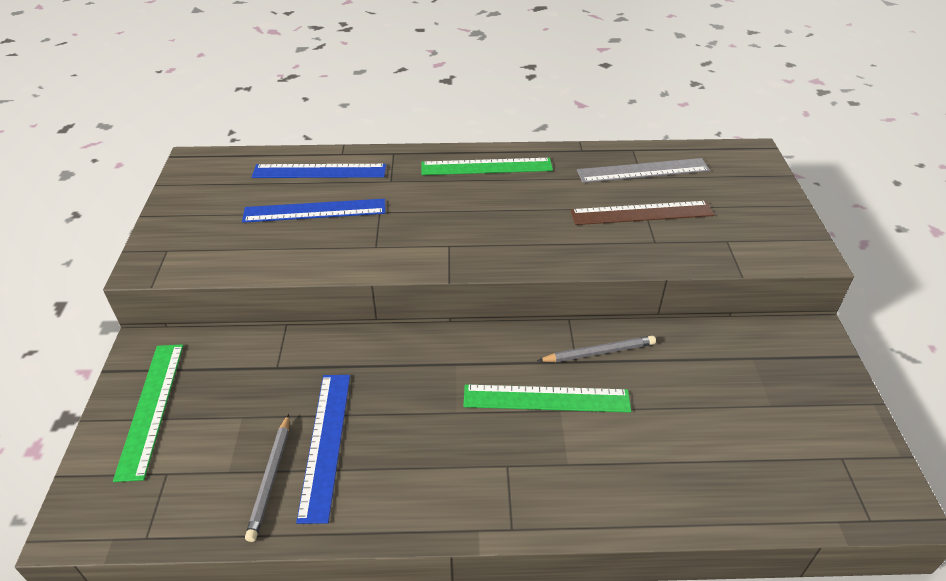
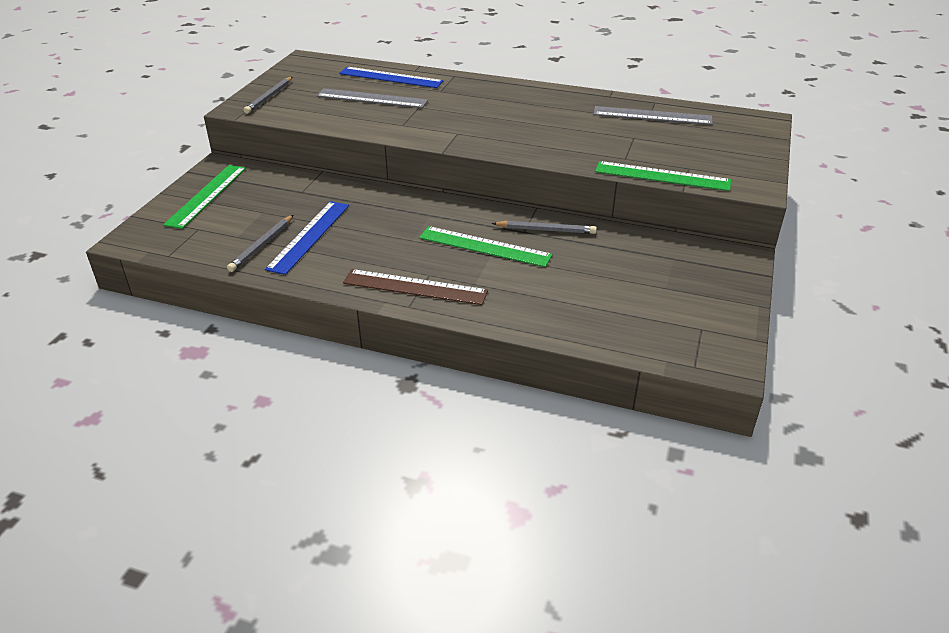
camera: 20 degrees right, 5 degrees down
blue ruler [242,199,386,223] -> grey ruler [316,88,428,108]
green ruler [421,158,553,175] -> green ruler moved to [595,161,731,191]
brown ruler [570,201,714,225] -> brown ruler moved to [343,269,488,305]
none -> grey pencil [244,77,292,114]

